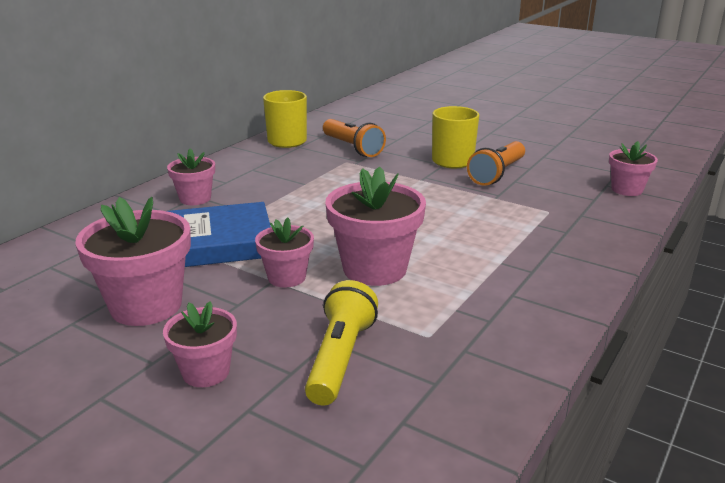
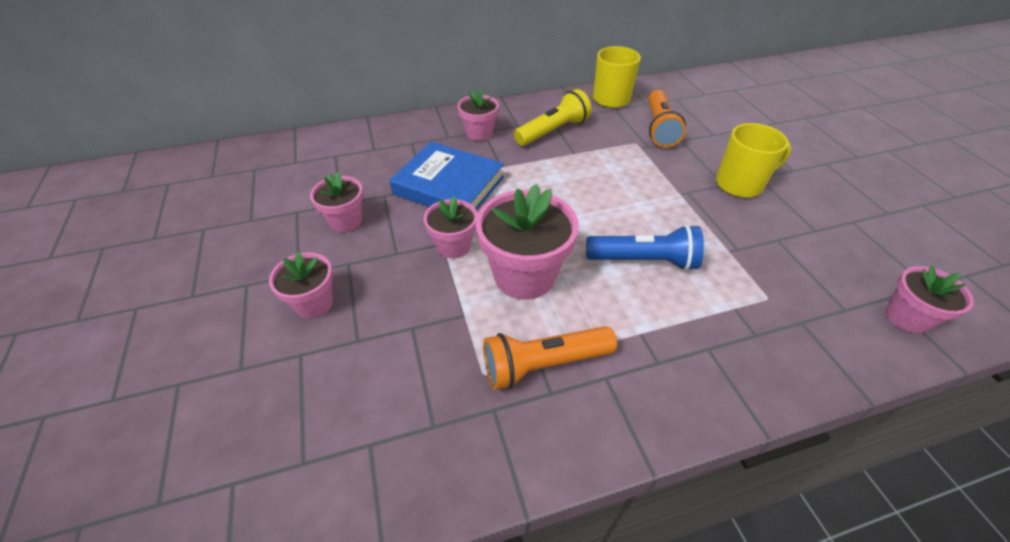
camera: 40 degrees right, 20 degrees up
pink flower pot [75,197,191,326] -> pink flower pot [310,172,364,232], size x0.58
yellow flashlight [305,280,378,406] -> yellow flashlight moved to [514,89,592,146]
orange flashlight [467,141,525,186] -> orange flashlight moved to [483,326,617,390]
none -> blue flashlight [586,225,704,271]

